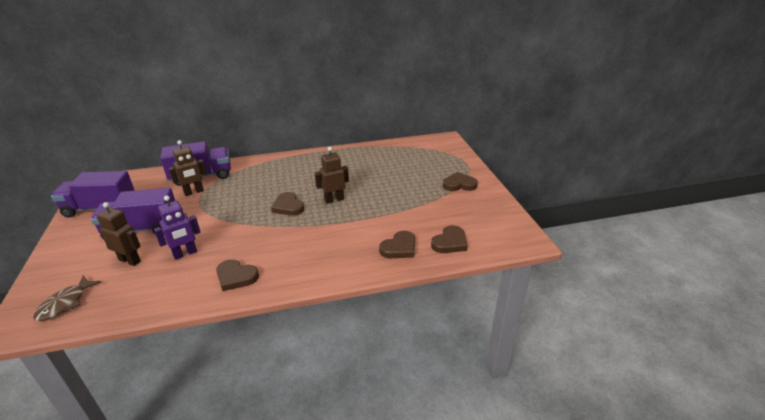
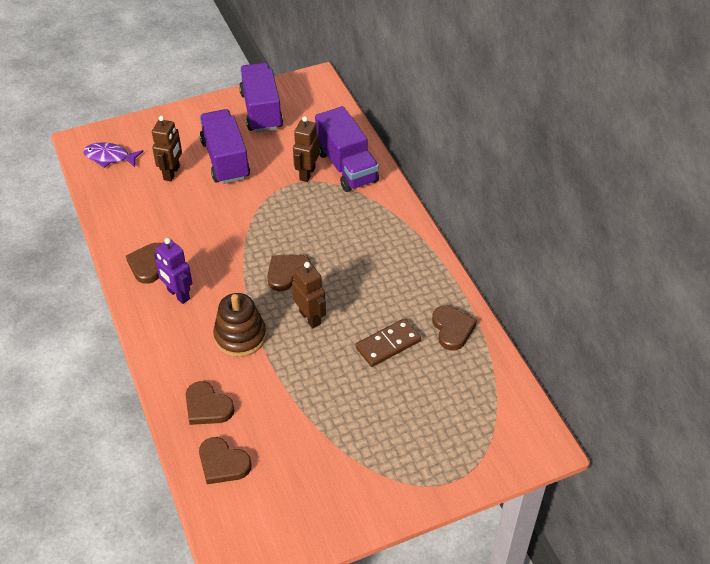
camera: 80 degrees right, 15 degrees up
brown fish [33,276,101,321] -> purple fish [83,142,143,168]
purple robot [154,196,201,260] -> purple robot moved to [154,238,192,304]
brown robot [169,140,207,196] -> brown robot turned 60 degrees clockwise [293,116,320,182]
brown heart [443,172,478,191] -> brown heart moved to [432,306,477,350]
none -> brown stacking toy [213,293,266,357]
none -> brown domino [355,318,421,367]

